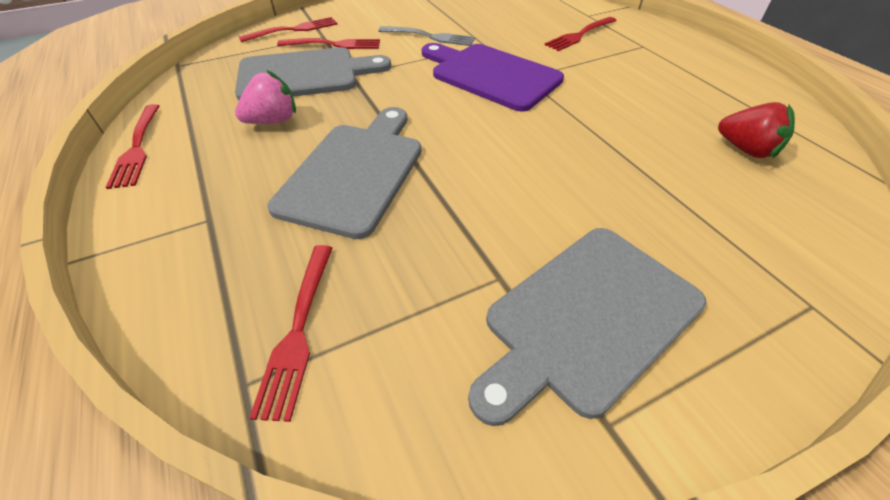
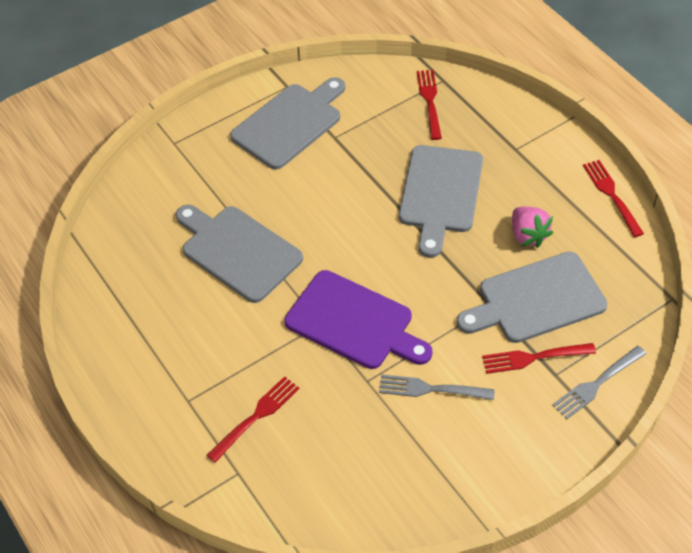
camera: 175 degrees right, 5 degrees up
pink strawberry [235,70,296,124] -> pink strawberry turned 75 degrees counterclockwise [512,207,553,248]
red fork [239,17,337,42] -> grey fork [552,346,646,419]
red strawberry [718,102,795,158] -> none
none -> grey cutting board [175,205,303,303]

